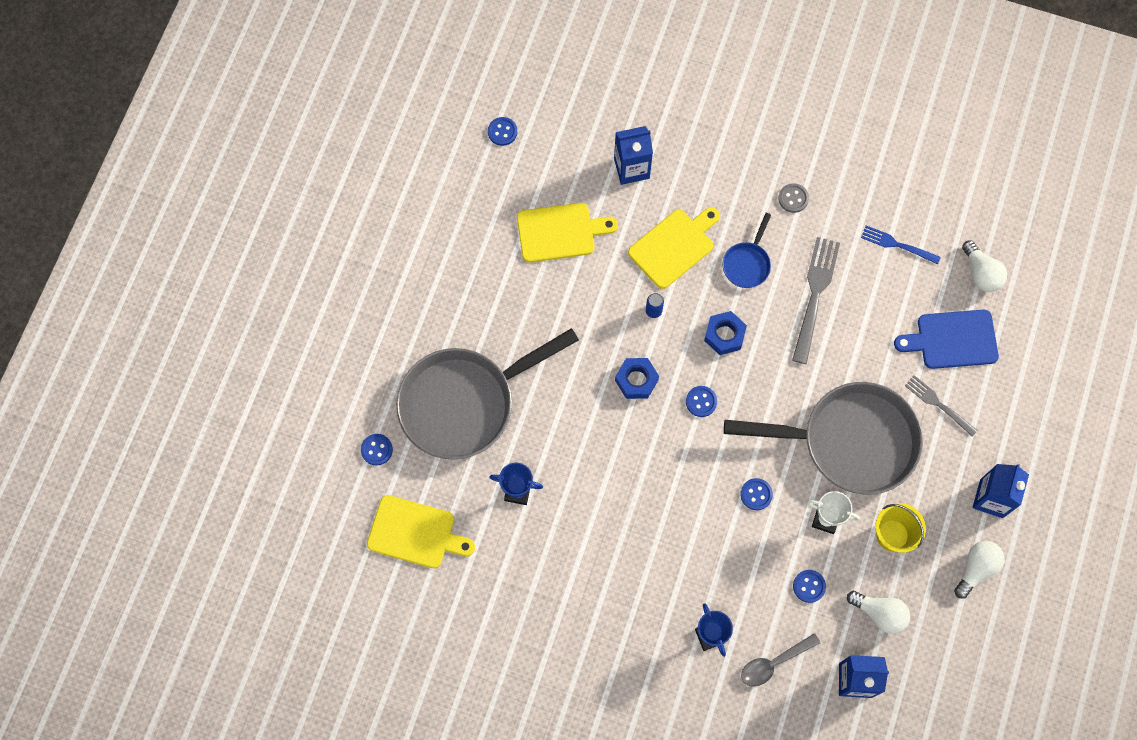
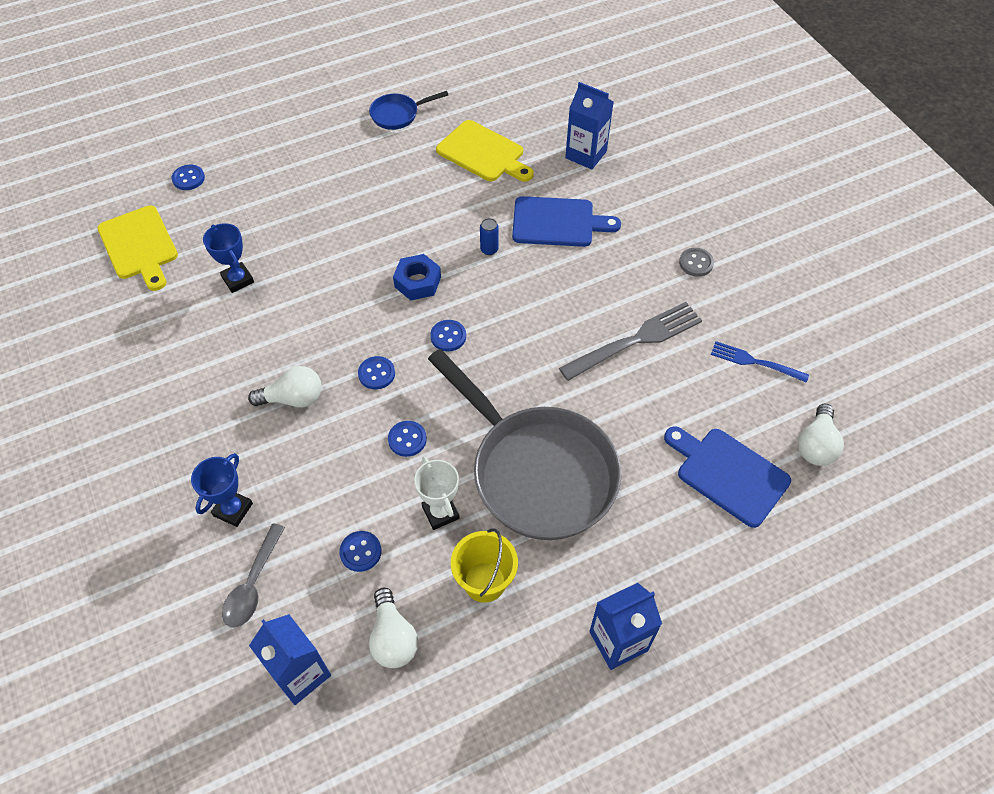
camera: 45 degrees right, 15 degrees down
grey pan [396,328,579,460] -> none
blue button [488,117,517,146] -> blue button moved to [358,356,395,389]
yellow cutting board [628,207,720,289] -> blue cutting board [512,196,621,247]
blue nut [704,311,747,355] -> none
blue pan [722,213,771,288] -> blue pan moved to [369,91,448,130]
grey spoon [741,633,820,687] -> grey spoon turned 90 degrees counterclockwise [222,523,285,628]
blue fork [861,225,941,264] -> blue fork turned 45 degrees counterclockwise [711,341,809,383]
grey fork [905,375,978,436] -> none
white light bulb [954,541,1005,599] -> white light bulb moved to [248,366,322,407]

